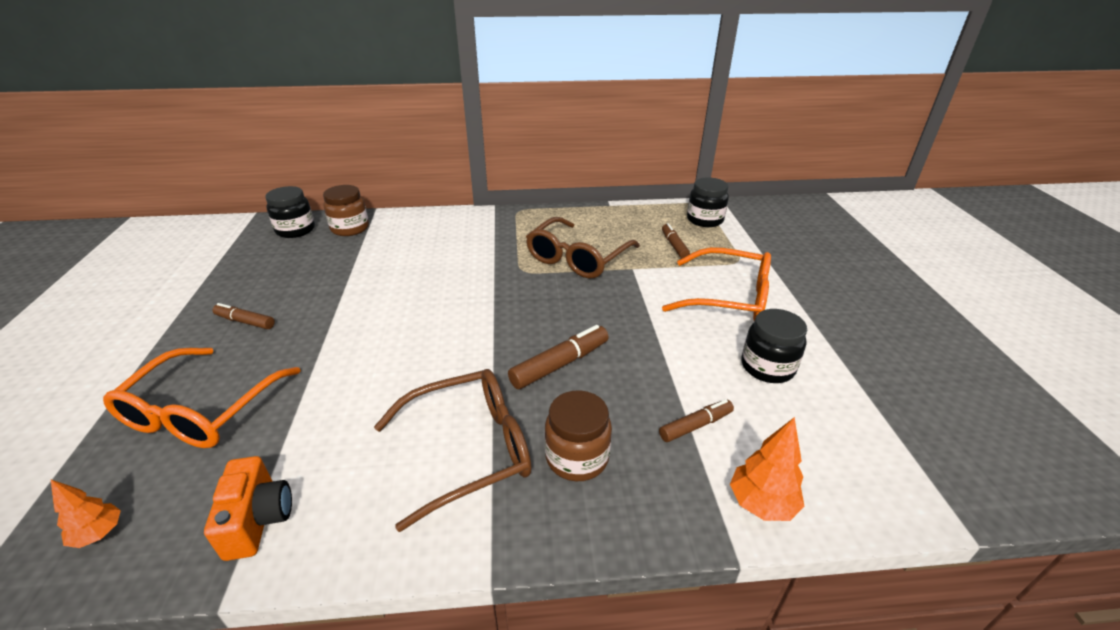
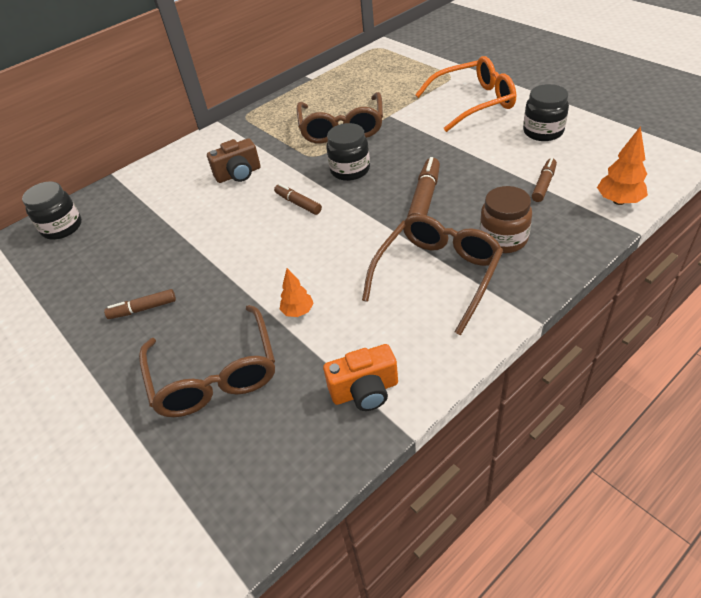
camera: 30 degrees left, 10 degrees up
orange tree [50,479,121,548] -> orange tree moved to [279,268,314,317]
orange glasses [103,348,301,448] -> brown glasses [139,305,275,417]
orange camera [204,456,292,561] -> orange camera turned 120 degrees clockwise [323,344,398,411]
brown jar [323,185,369,236] -> none
brown marker [662,223,690,258] -> brown marker moved to [274,184,322,215]
black jar [687,177,729,227] -> black jar moved to [327,123,370,181]
none -> brown camera [207,138,261,183]

